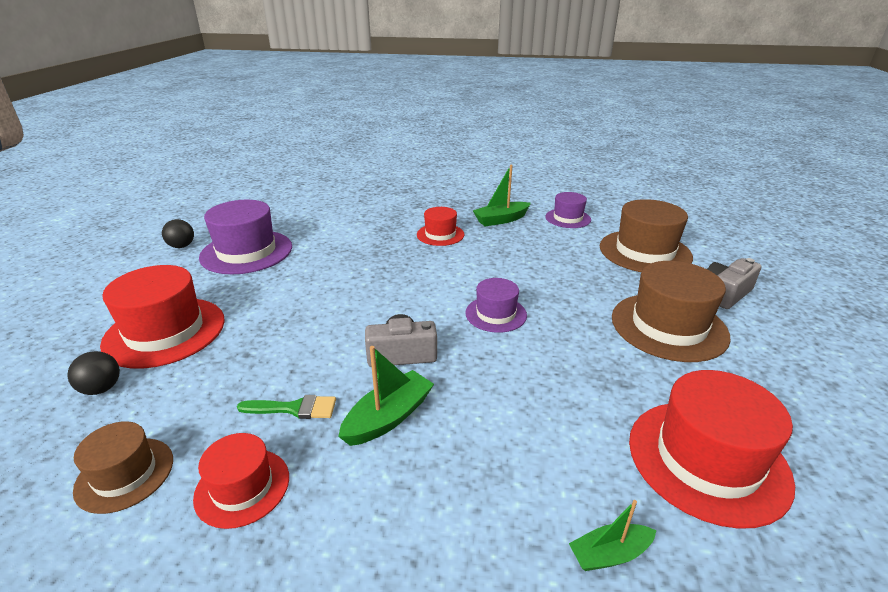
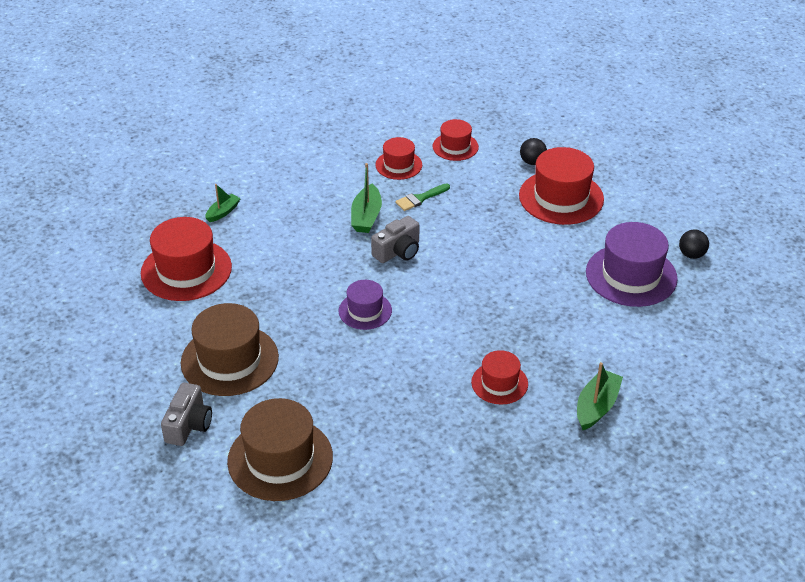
camera: 145 degrees right, 10 degrees up
brown hat [73,421,173,514] -> red hat [432,119,479,161]
green boat [472,165,531,226] -> green boat moved to [577,362,623,430]
purple hat [545,192,591,228] -> none

